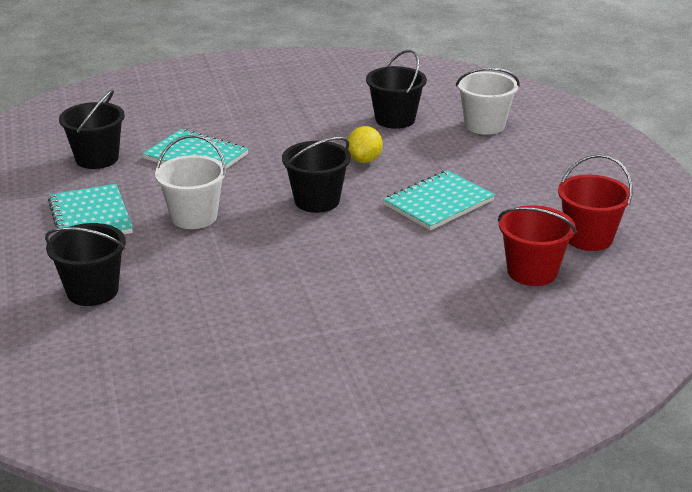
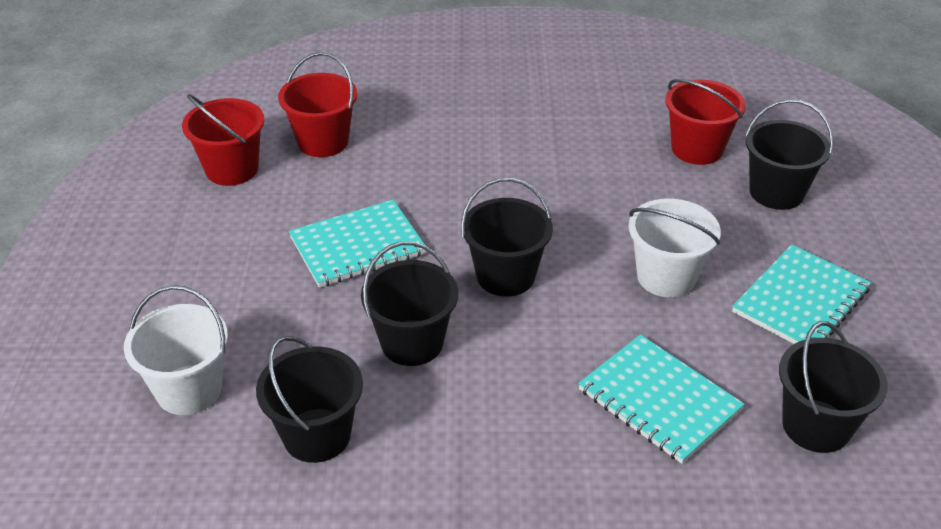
camera: 165 degrees left, 10 degrees up
turquoise notebook [48,184,133,234] -> turquoise notebook turned 45 degrees clockwise [732,245,871,344]
yellow lemon [348,126,383,163] -> black bucket [361,241,458,366]
none -> red bucket [665,79,746,165]

